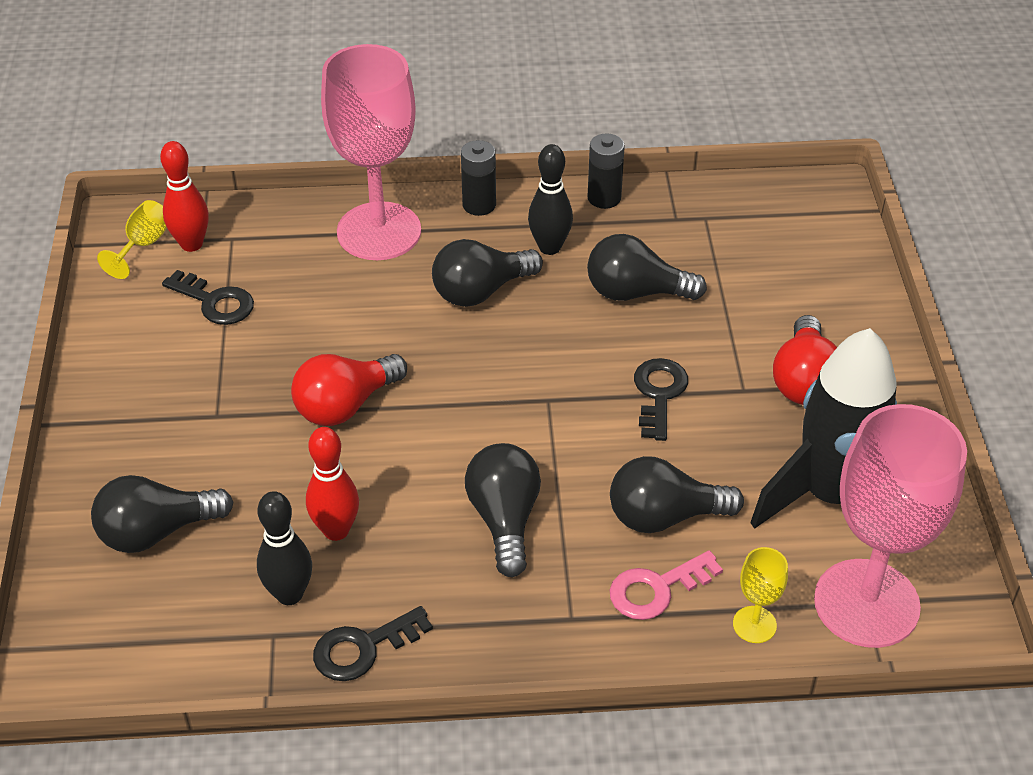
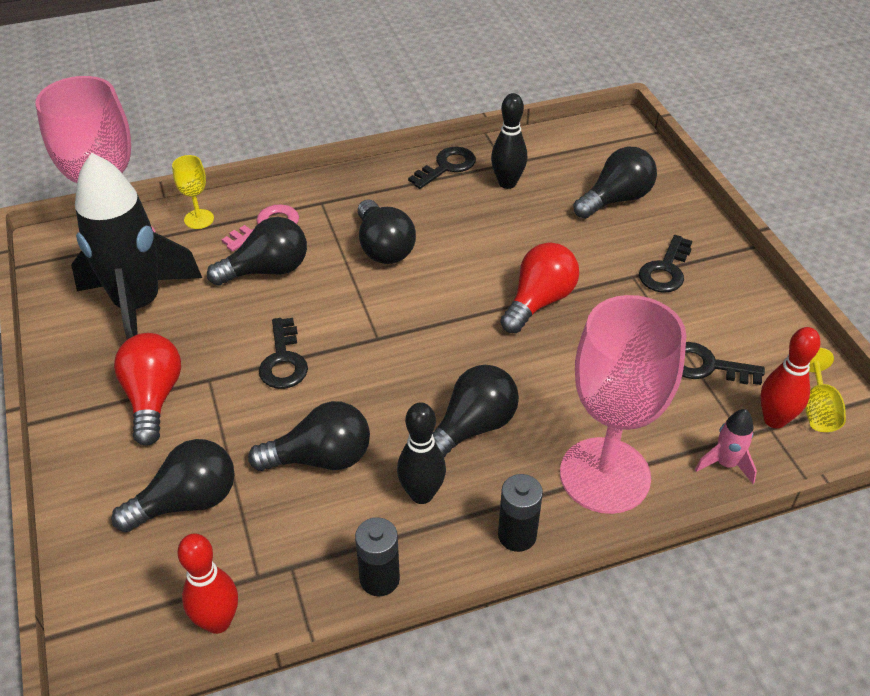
camera: 165 degrees right, 0 degrees up
red bowling pin [306,427,359,541] -> red bowling pin moved to [177,534,238,634]
none -> black light bulb [112,439,235,532]
none -> black key [639,235,692,293]
none -> pink rocket [695,409,757,484]

